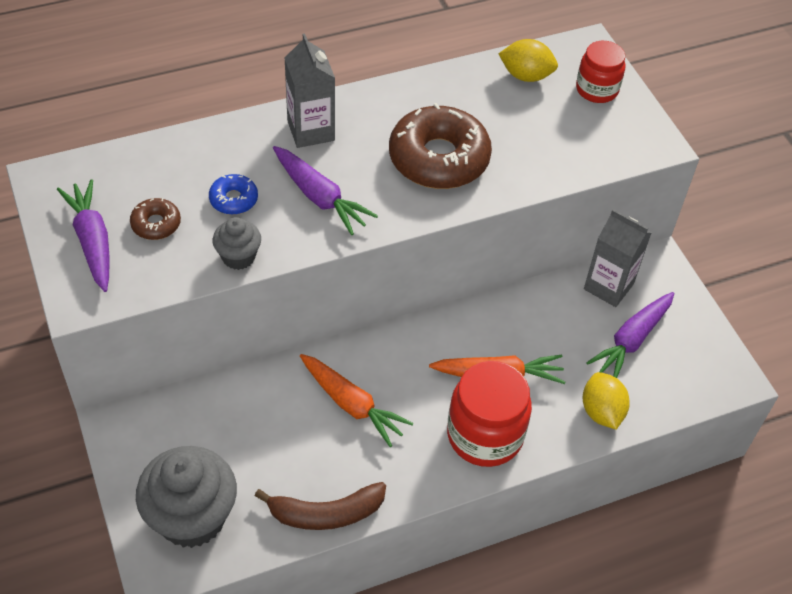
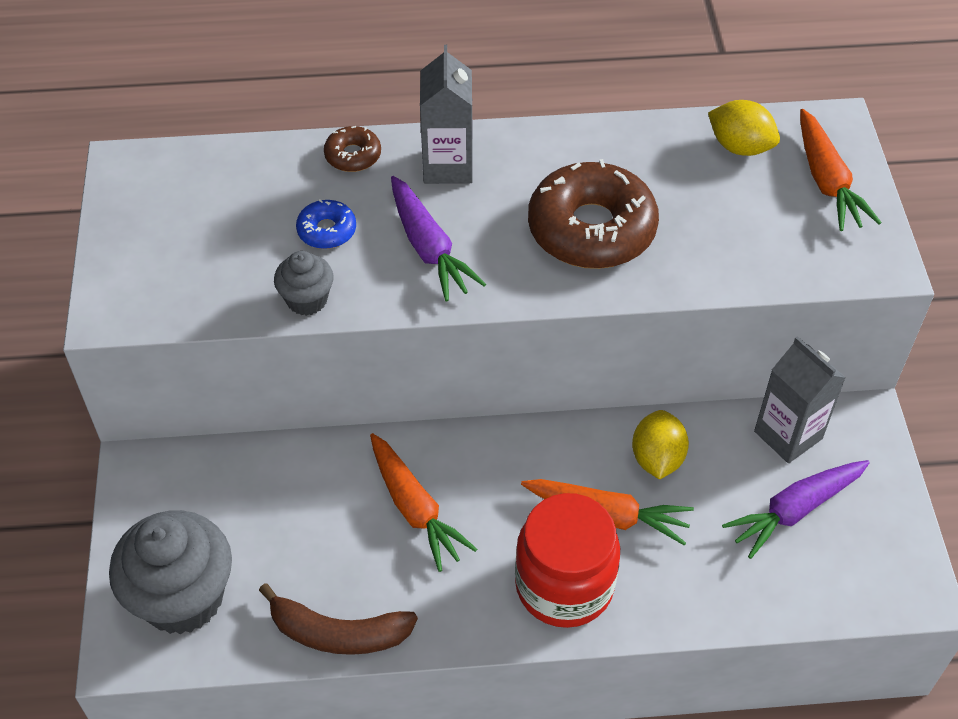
camera: 20 degrees right, 0 degrees up
purple carrot [57,179,110,292] -> none
brown donut [130,198,181,240] -> brown donut moved to [324,126,381,172]
red jar [576,41,625,103] -> orange carrot [800,109,882,231]
yellow lemon [583,372,630,429] -> yellow lemon moved to [632,410,689,480]

